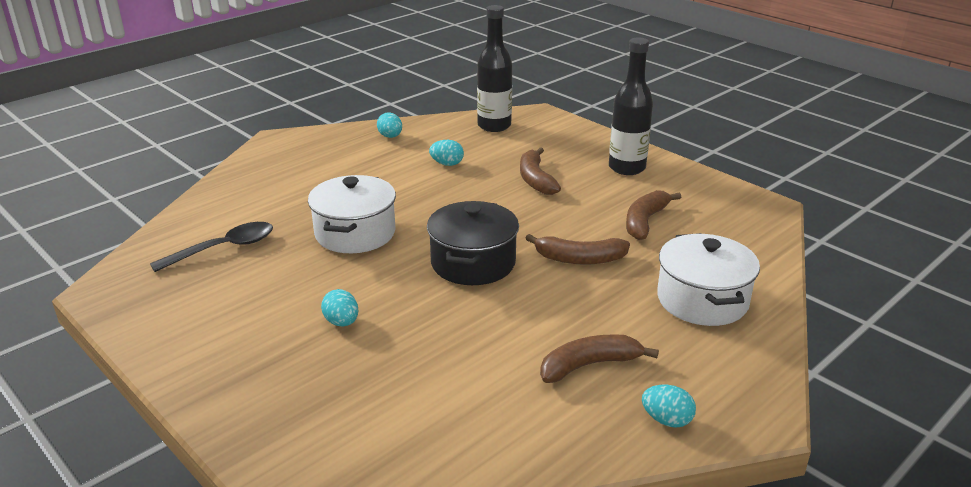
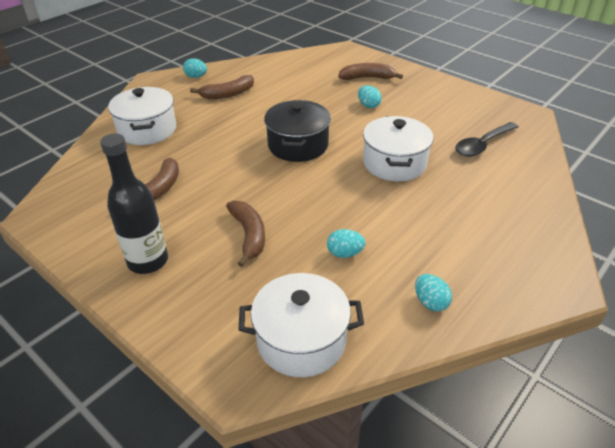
camera: 175 degrees right, 10 degrees up
black bottle [477,5,512,132] -> white pot [239,273,364,377]
brown banana [525,234,630,265] -> brown banana moved to [338,63,403,80]

